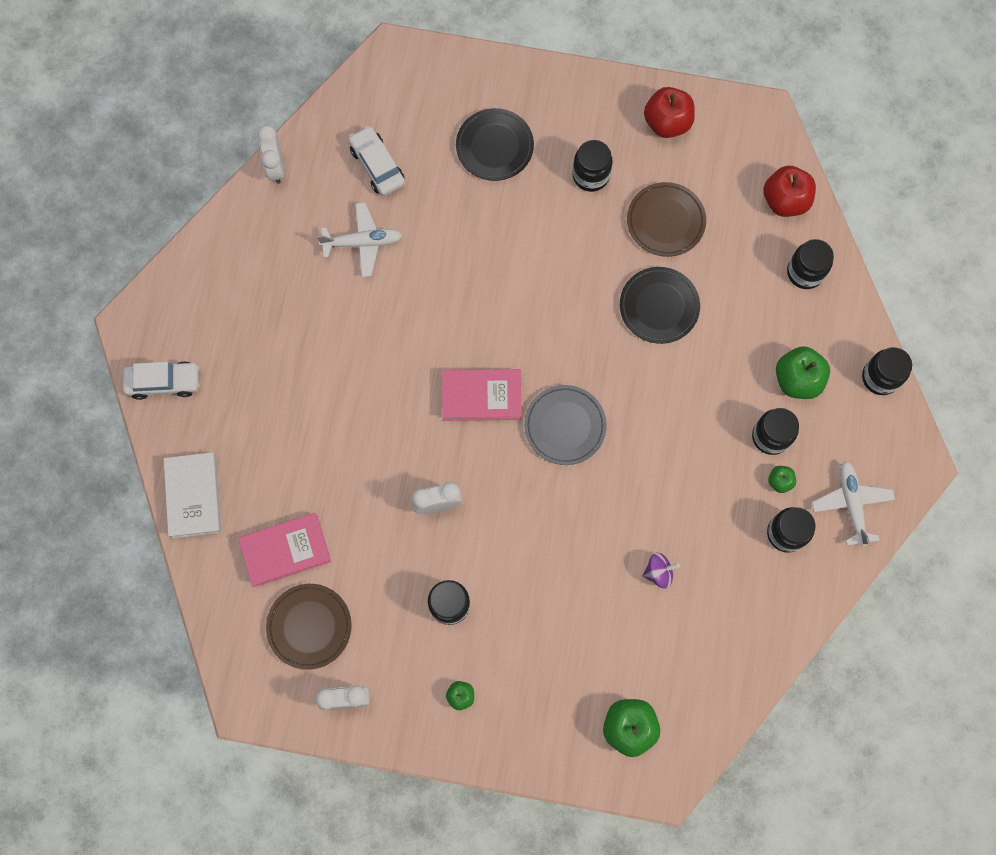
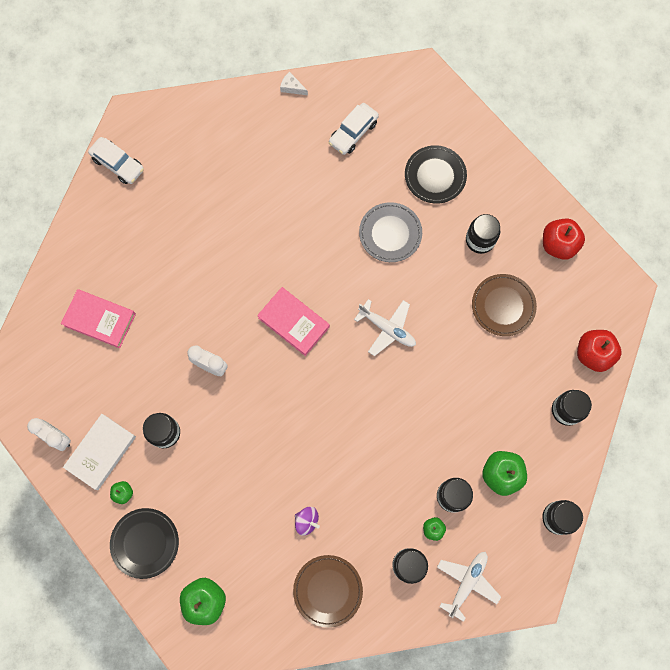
camera: 40 degrees right, 0 degrees up
white book [164,452,221,539] -> white book moved to [63,414,136,490]
white clock [257,125,285,184] -> white cheese [280,72,308,95]
brown plate [266,584,352,670] -> brown plate moved to [293,555,363,628]
white plane [317,203,402,277] -> white plane moved to [354,299,416,356]
white car [349,126,405,196] -> white car turned 150 degrees counterclockwise [329,103,379,155]
grey plate [524,385,607,465] -> grey plate moved to [359,202,422,262]
black plate [620,267,700,344] -> black plate moved to [110,508,179,579]

